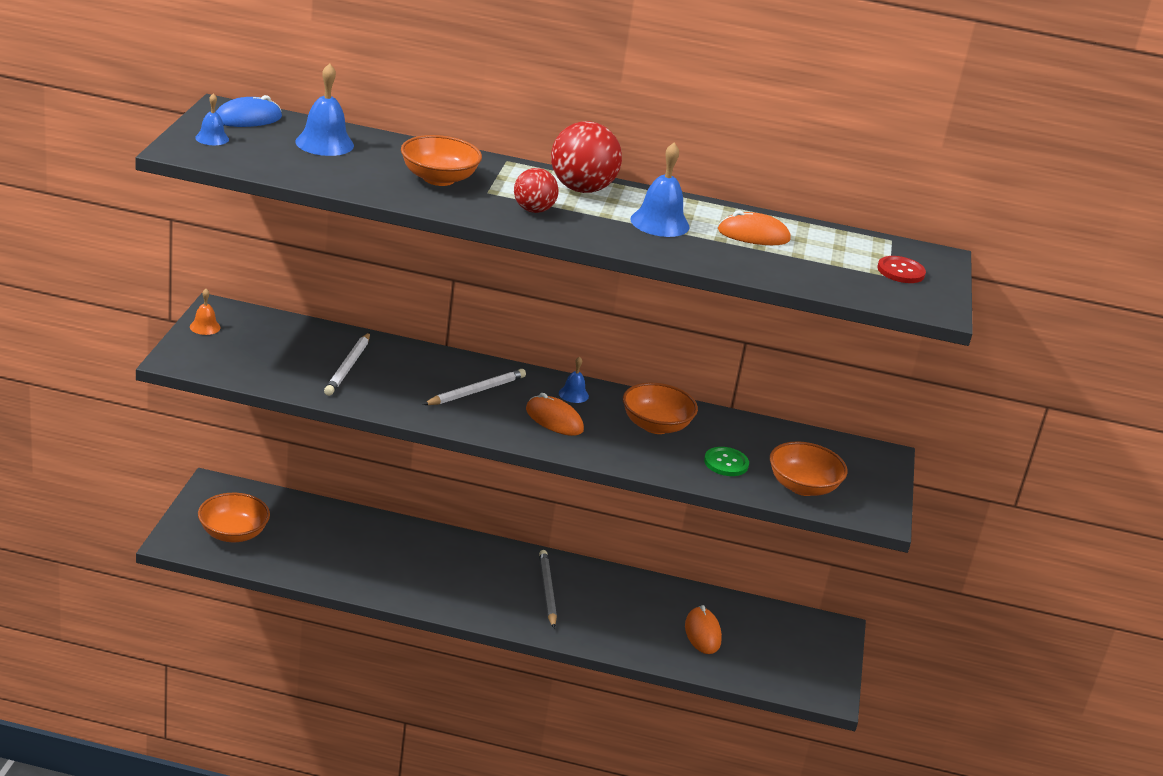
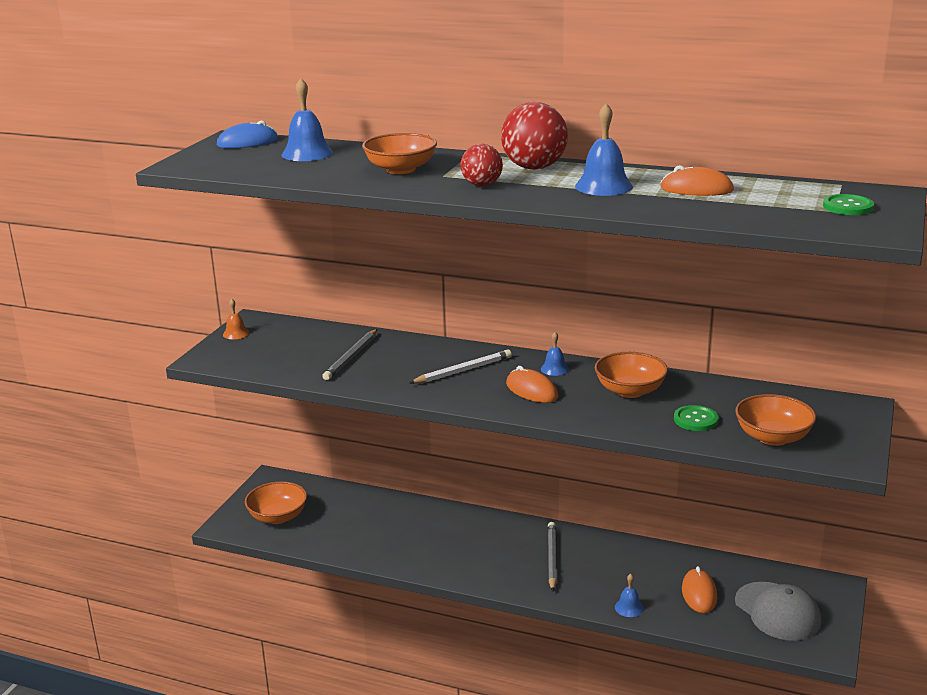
camera: 15 degrees right, 5 degrees down
blue bell [195,93,229,145] -> blue bell moved to [615,574,644,617]
white pencil [324,332,370,396] -> grey pencil [322,329,377,380]
red button [877,256,926,283] -> green button [823,194,874,215]
none -> grey cap [735,582,821,641]

